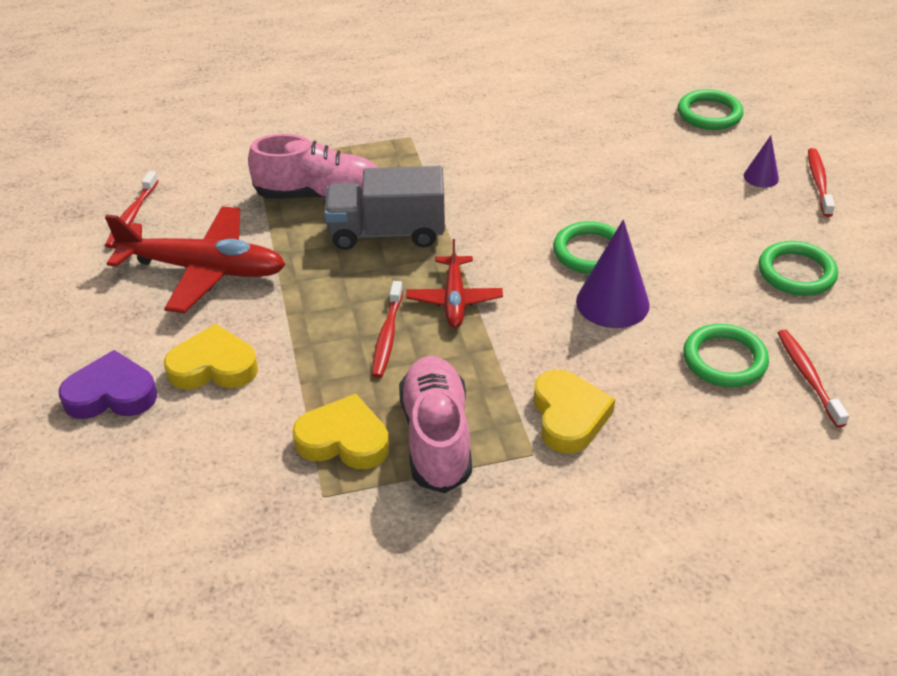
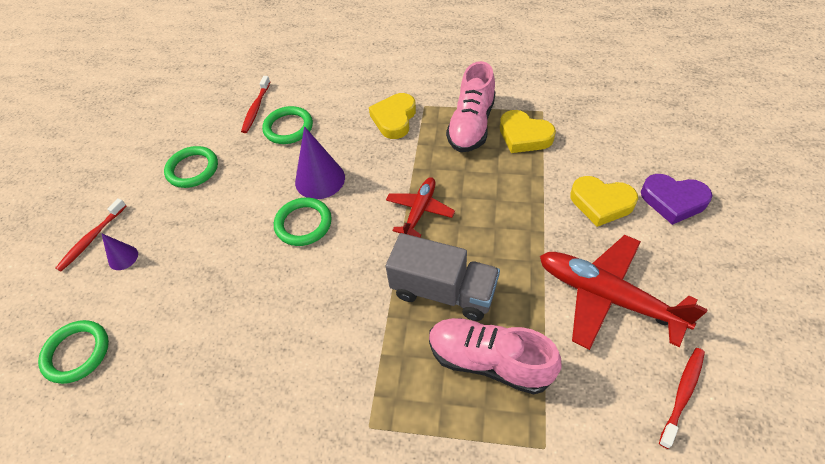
camera: 155 degrees left, 10 degrees up
red toothbrush [372,281,403,378] -> none

